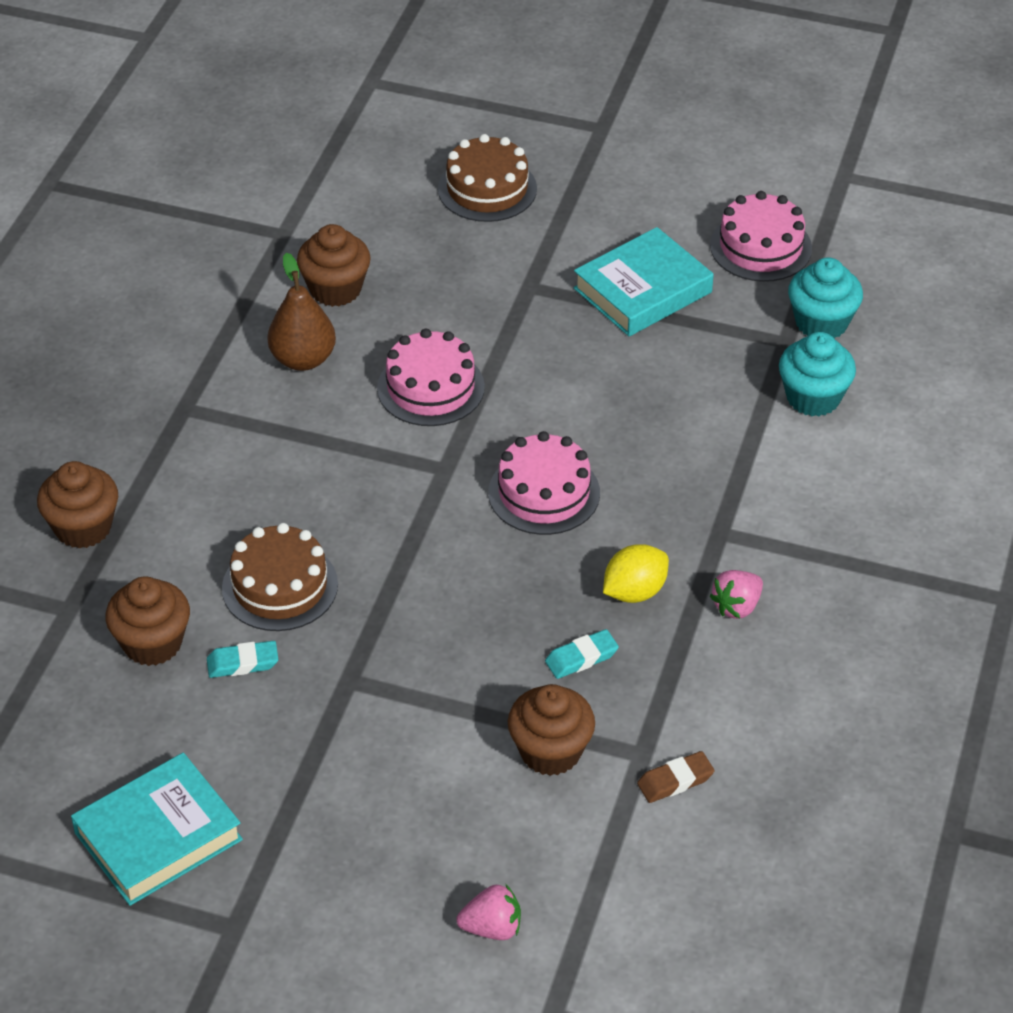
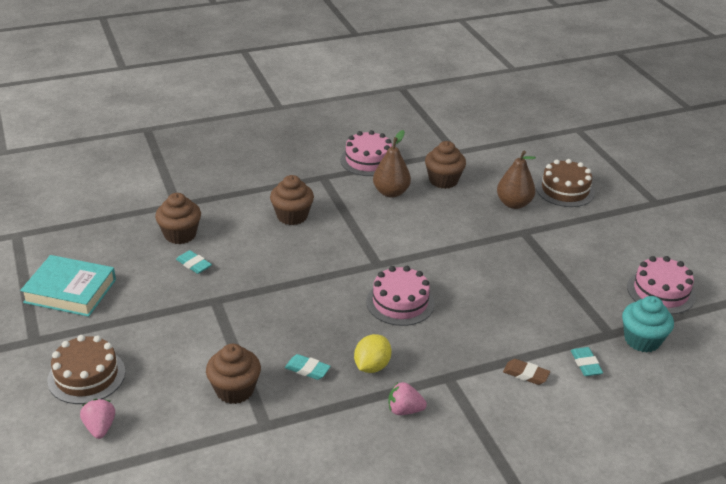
camera: 50 degrees right, 10 degrees down
brown cupcake [37,461,118,549] -> brown cupcake moved to [270,175,314,225]
brown cake [222,523,338,631] -> brown cake moved to [47,335,125,404]
pink cake [377,329,485,426] -> pink cake moved to [340,130,392,176]
pink strawberry [456,885,521,940] -> pink strawberry turned 150 degrees counterclockwise [80,399,115,439]
turquoise book [574,227,714,336] -> none
yellow lemon [603,544,669,603] -> yellow lemon turned 75 degrees counterclockwise [354,334,392,373]
brown eraser [637,751,715,803] -> brown eraser moved to [503,359,550,385]
turquoise cupcake [779,332,856,416] -> turquoise eraser [571,347,603,376]
none -> brown pear [497,151,536,209]

